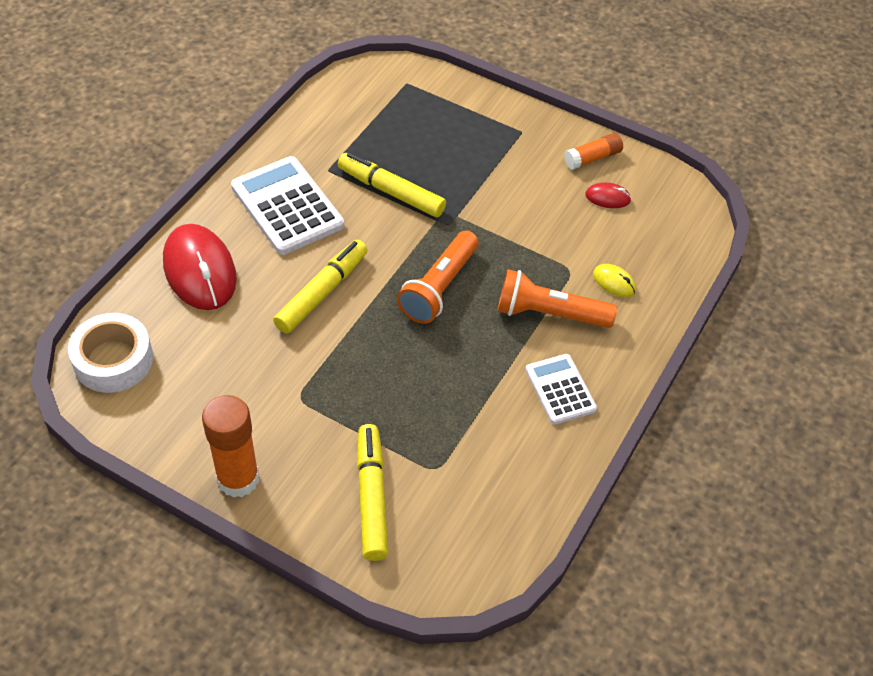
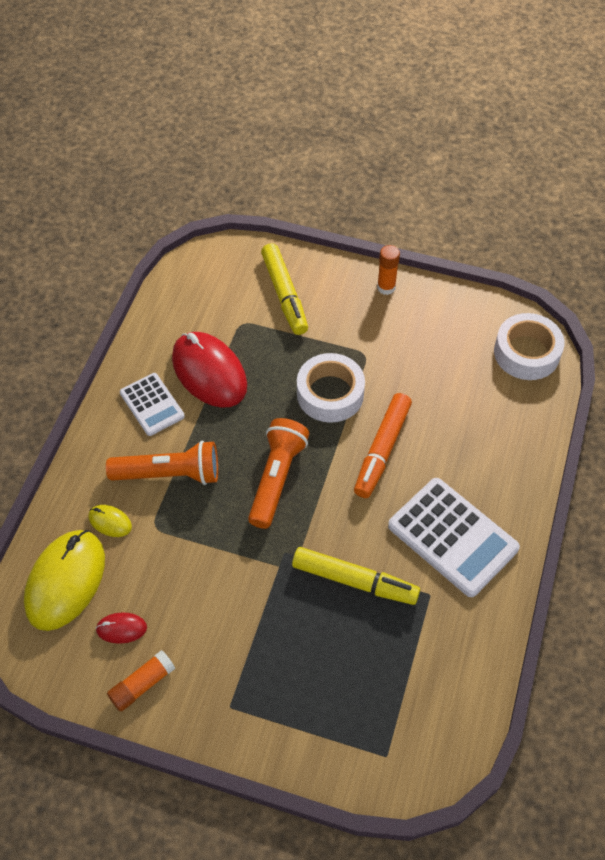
camera: 170 degrees right, 5 degrees up
red mouse [163,224,237,310] -> red mouse moved to [172,332,247,408]
orange glue stick [202,395,259,498] -> orange glue stick [377,245,400,295], size x0.59
yellow marker [273,240,368,333] -> orange marker [354,393,412,498]
none -> yellow mouse [24,530,105,631]
none -> white tape [297,353,365,423]

